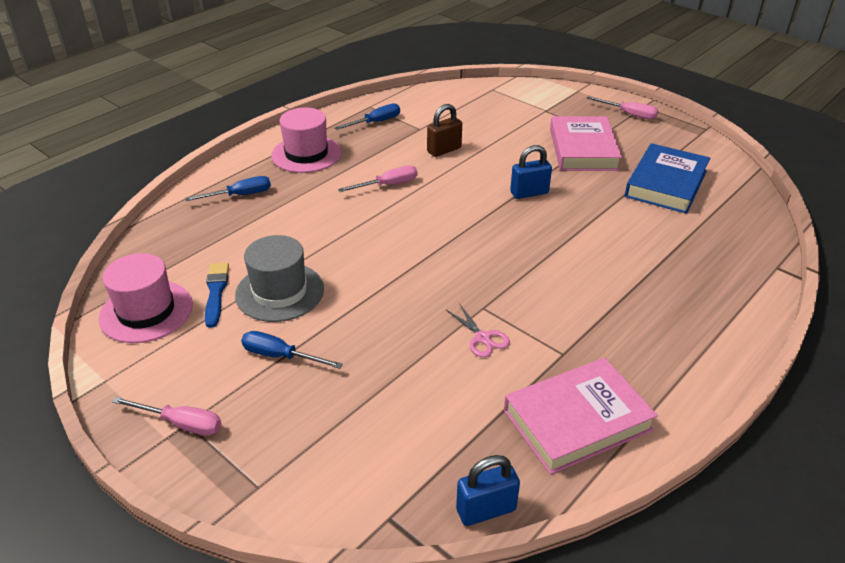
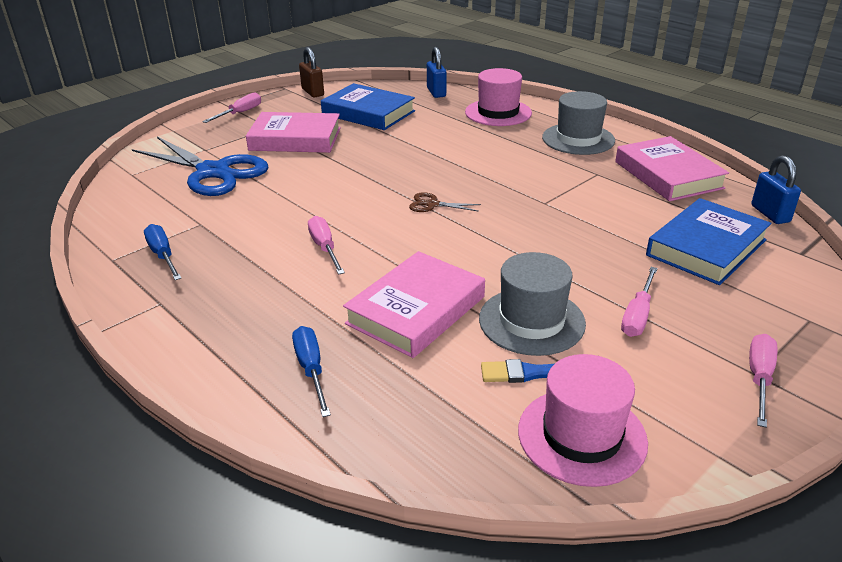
camera: 85 degrees left, 5 degrees down
blue screwdriver [241,331,343,369] -> pink screwdriver [621,267,658,337]
pink hat [271,108,342,173] -> pink hat moved to [465,68,532,126]
brown padlock [427,104,462,157] -> brown padlock moved to [299,47,324,97]
pink scissors [446,303,510,357] -> none
blue padlock [510,145,552,199] -> blue padlock moved to [427,47,447,98]
none -> blue scissors [132,137,269,196]
none -> pink book [343,251,485,358]
none -> brown scissors [409,192,481,212]
none -> grey hat [542,91,615,155]
none -> blue book [646,198,771,285]

